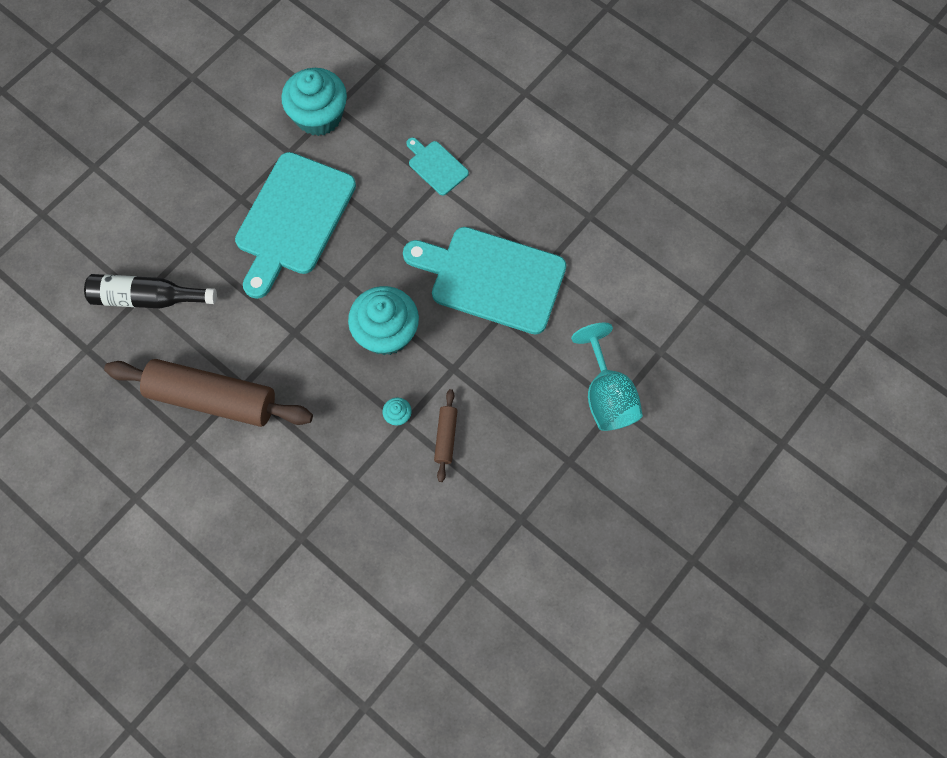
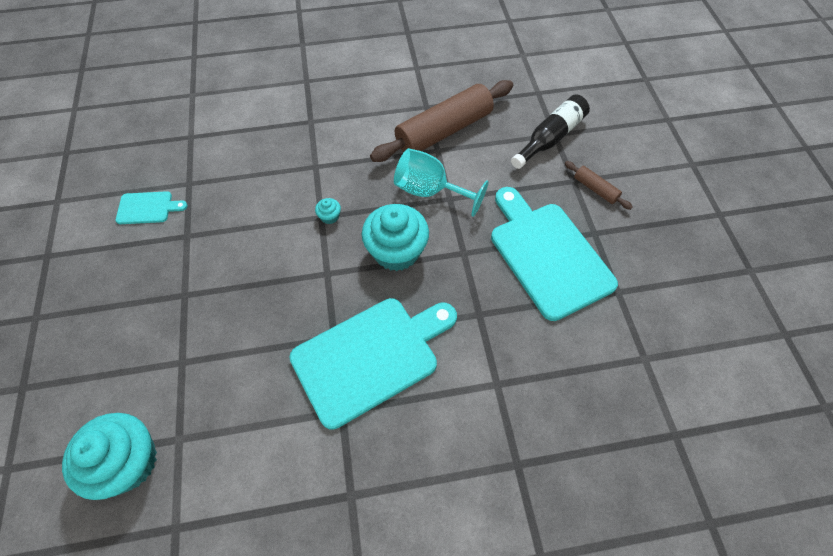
camera: 130 degrees right, 10 degrees down
turquoise cupcake [281,68,347,136] -> turquoise cupcake moved to [62,413,157,500]
turquoise cutting board [406,138,469,195] -> turquoise cutting board moved to [116,191,188,224]
brown rolling pin [434,389,458,482] -> brown rolling pin moved to [565,161,633,210]
turquoise goblet [571,323,643,431] -> turquoise goblet moved to [394,148,489,217]

